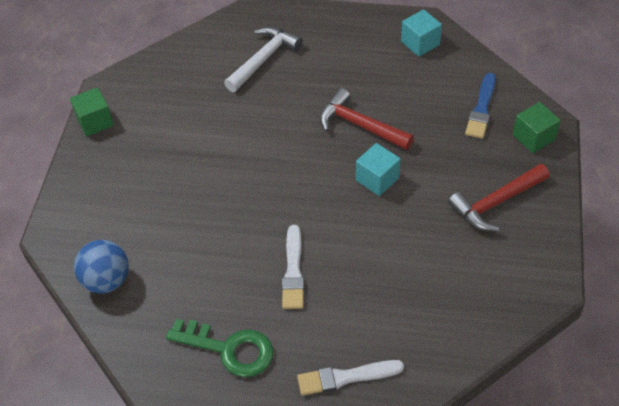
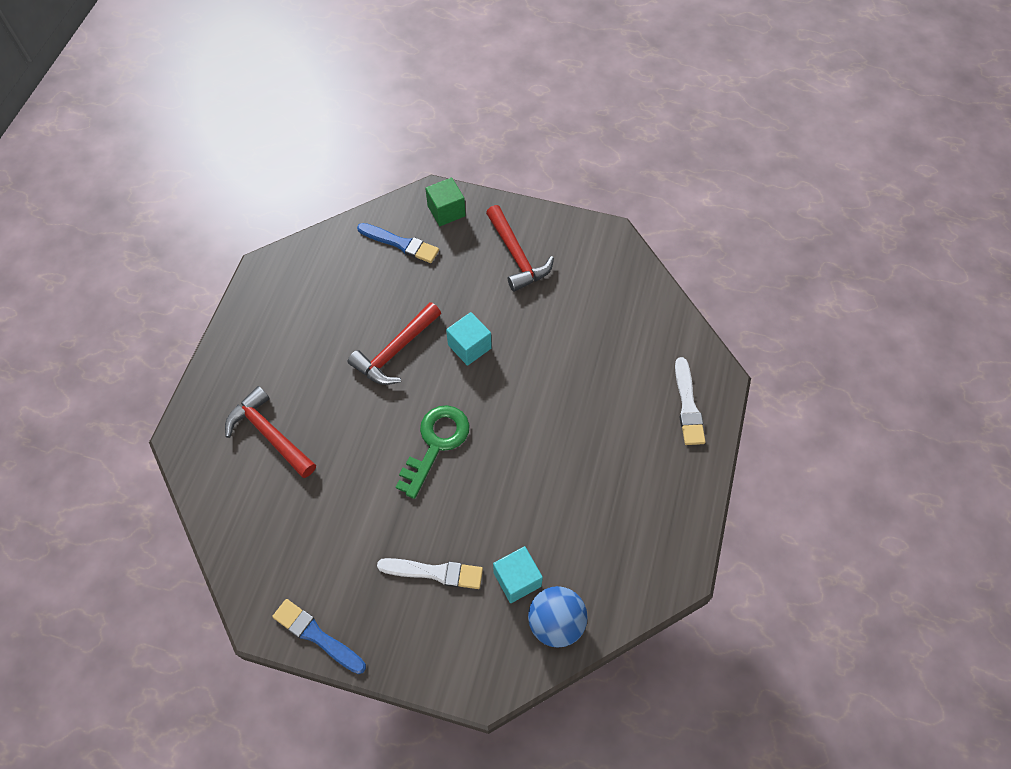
camera: 85 degrees left, 10 degrees up
green cube [70,87,114,136] -> blue brush [272,599,366,674]
green key [166,319,273,377] -> green key moved to [396,405,470,499]
white hammer [224,26,303,92] -> red hammer [225,386,316,478]
white brush [282,225,304,309] -> white brush moved to [377,558,483,589]
turquoise cube [401,9,442,57] -> turquoise cube moved to [493,546,543,603]

